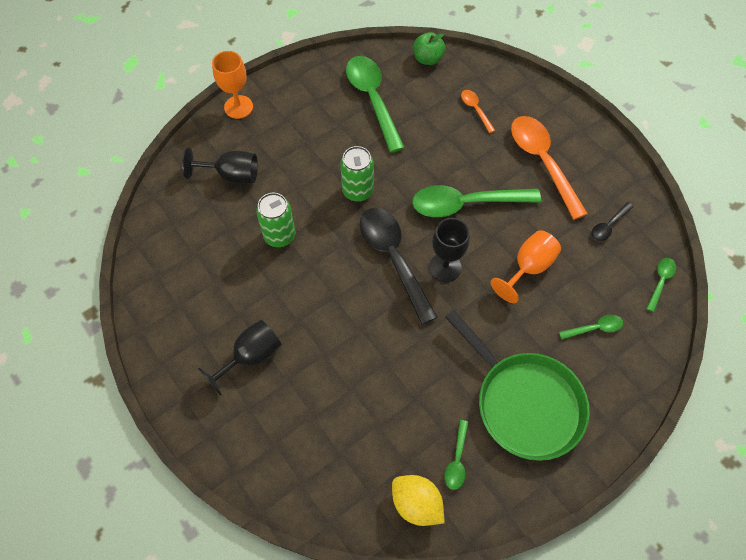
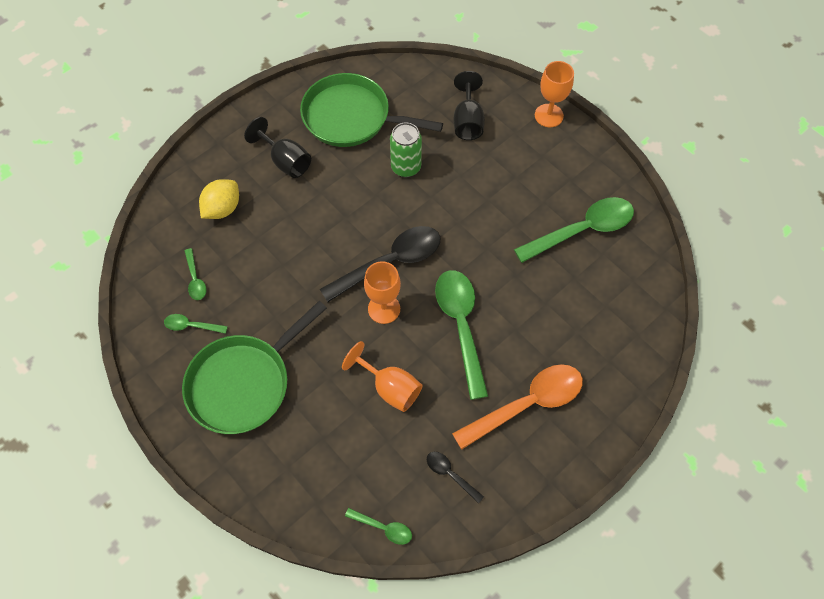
camera: 85 degrees right, 0 degrees up
green can [340,146,374,202] -> none
yellow lemon [392,475,445,526] -> yellow lemon moved to [199,179,239,219]
green apple [413,32,445,65] -> none
black goblet [429,218,470,282] -> orange goblet [364,261,401,324]
orange spoon [461,90,496,133] -> none
green spoon [559,315,623,339] -> green spoon moved to [185,248,207,300]
none -> green pan [300,73,443,147]

